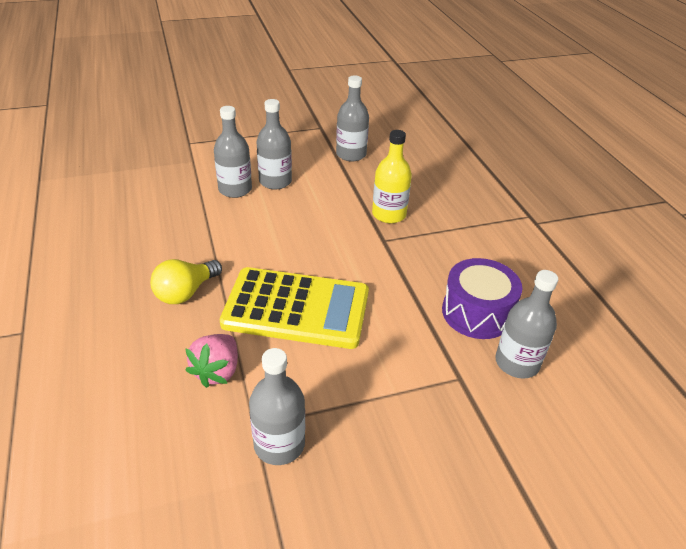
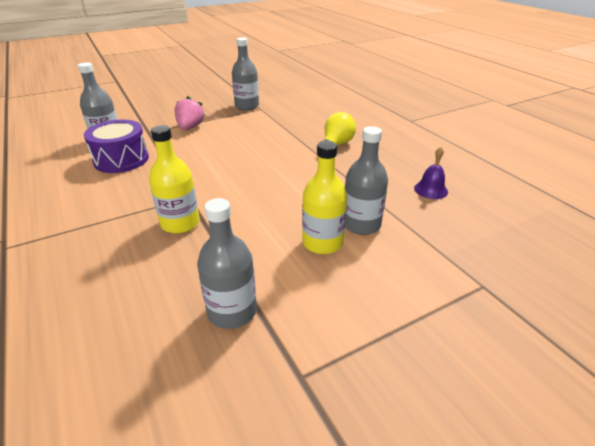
camera: 170 degrees right, 5 degrees down
pink strawberry [185,334,238,388] -> pink strawberry moved to [174,96,205,130]
yellow calculator [220,267,369,349] -> none
grey bottle [256,99,292,190] -> yellow bottle [302,141,347,254]
none -> purple bell [414,147,448,199]

